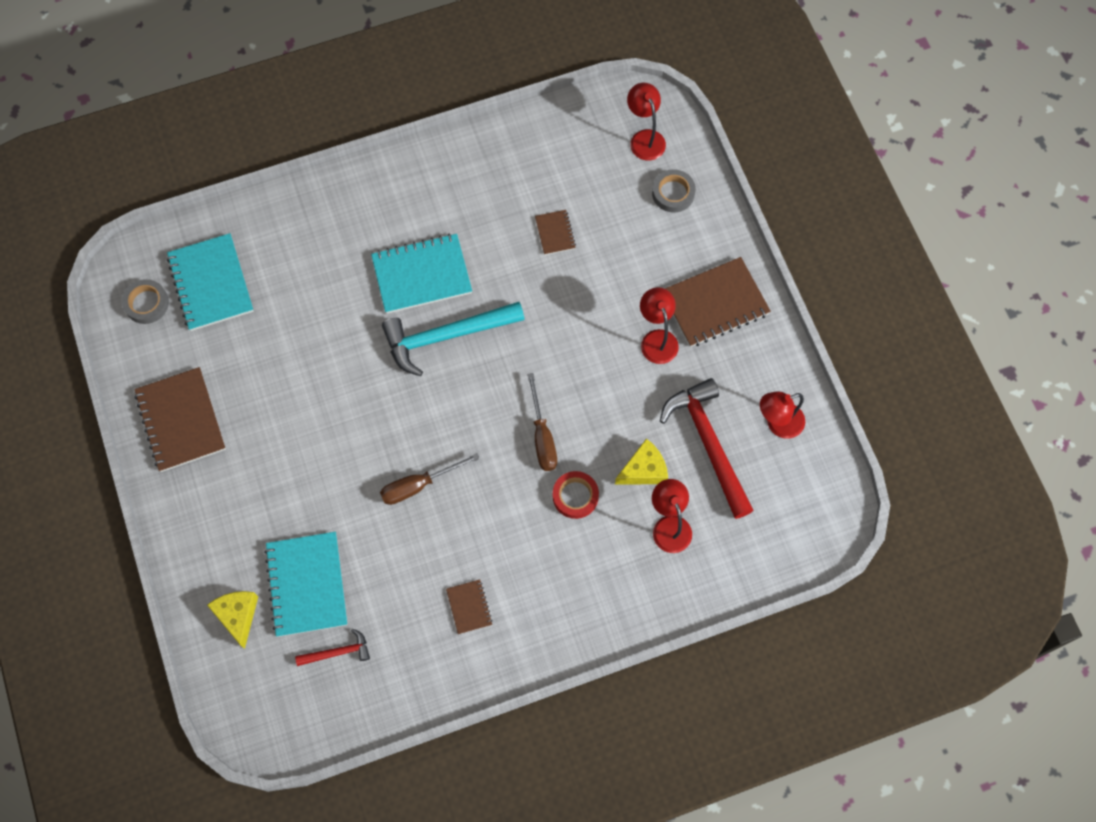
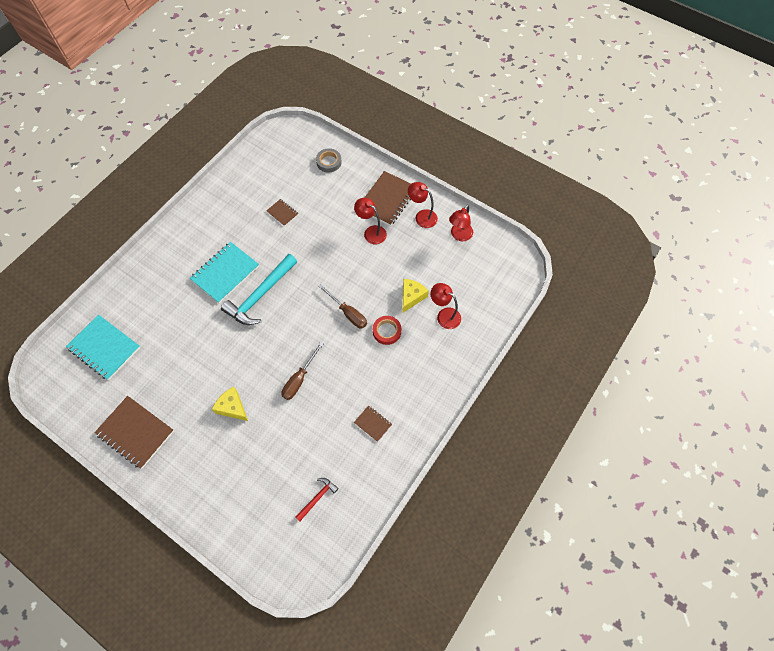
camera: 35 degrees left, 5 degrees down
grey tape [122,279,169,324] -> none
yellow cheese [207,591,258,649] -> yellow cheese moved to [212,387,248,421]
turquoise notebook [264,532,347,637] -> none
red lamp [627,83,666,161] -> red lamp moved to [408,182,438,228]
red hammer [660,378,754,519] -> none

